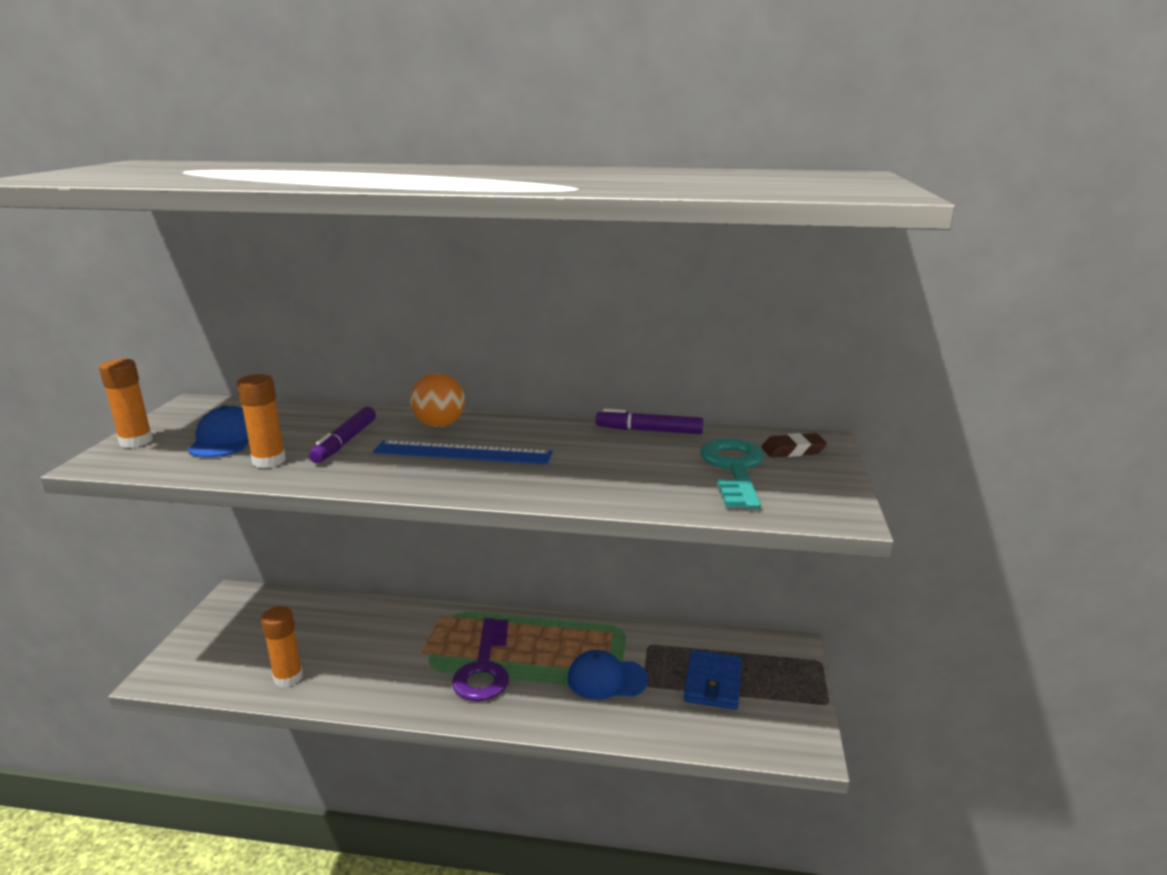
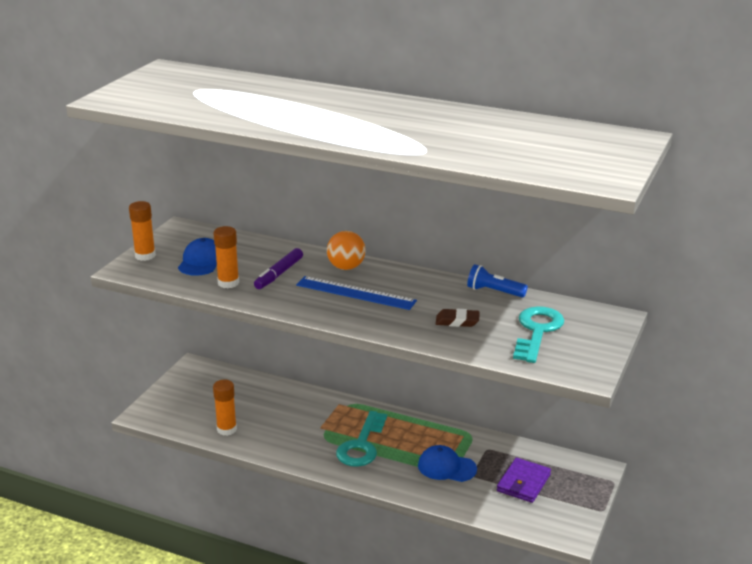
camera: 15 degrees right, 5 degrees up
purple key [452,618,509,701] -> turquoise key [336,411,387,467]
purple marker [596,408,703,434] -> blue flashlight [467,264,528,298]
blue wallet [684,650,742,710] -> purple wallet [497,458,551,503]
brown eraser [761,433,827,457] -> brown eraser moved to [436,309,480,327]

